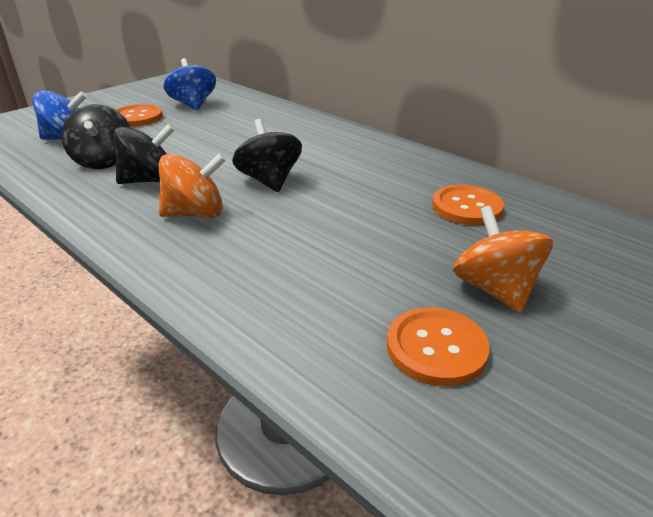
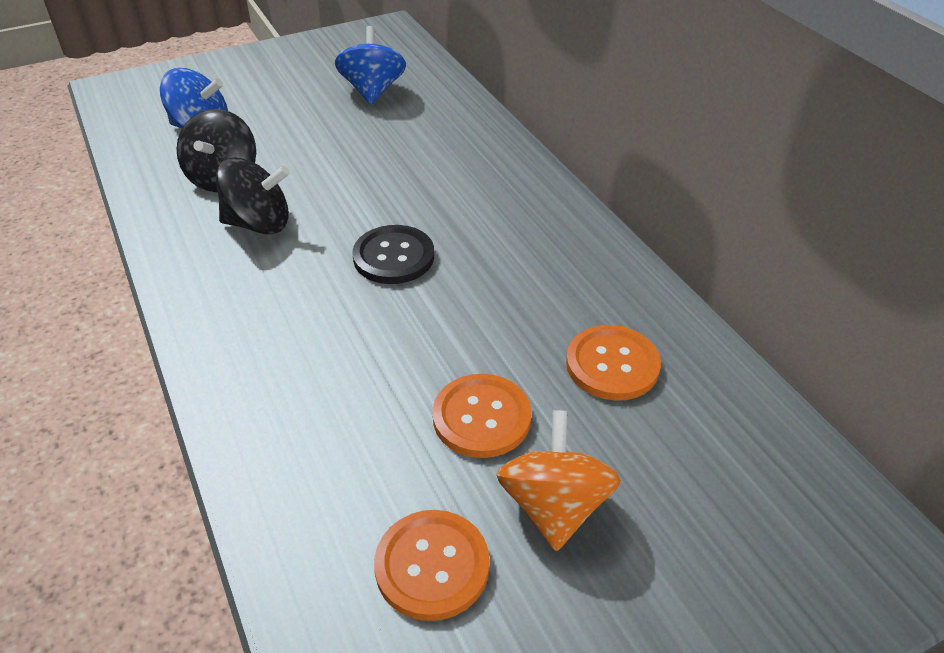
camera: 20 degrees right, 10 degrees up
orange button [116,104,163,127] -> orange button moved to [432,374,532,458]
orange spinning top [159,153,226,218] -> none
black spinning top [232,119,302,192] -> black button [352,225,434,284]

